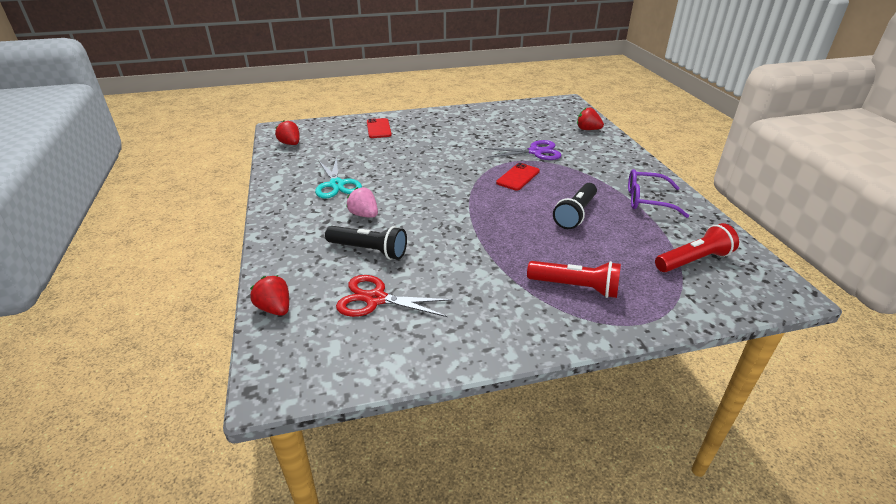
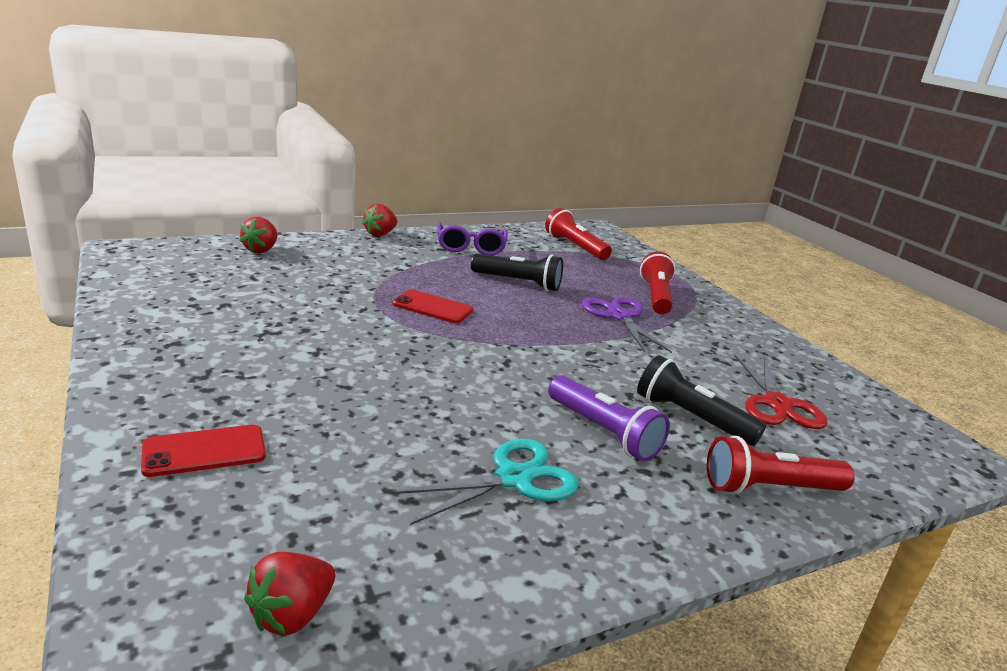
camera: 105 degrees left, 10 degrees down
red strawberry [250,275,289,316] -> red strawberry moved to [362,203,397,237]
black flashlight [325,226,407,260] -> black flashlight turned 60 degrees counterclockwise [637,355,766,446]
pink strawberry [347,187,378,218] -> purple flashlight [548,375,670,461]
purple scissors [484,140,562,160] -> purple scissors moved to [581,297,672,353]
none -> red flashlight [707,436,855,495]

